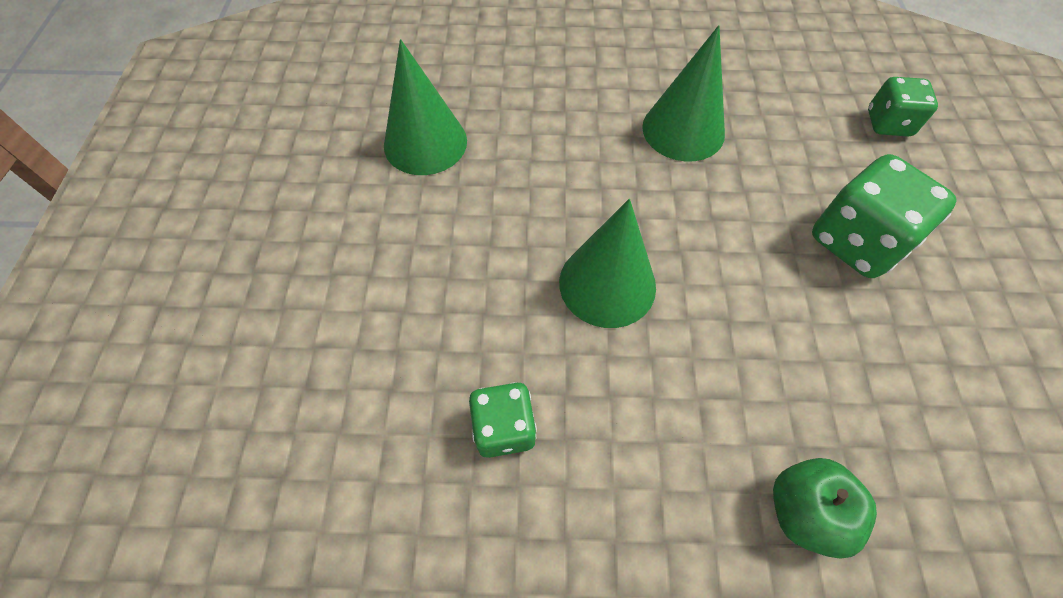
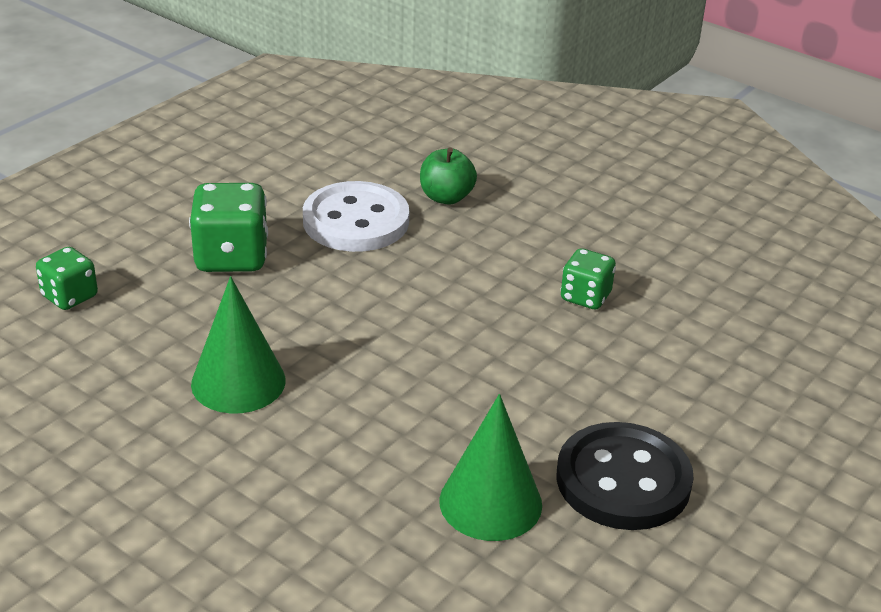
camera: 145 degrees left, 25 degrees down
green cone [559,199,656,328] -> none
none -> white button [303,181,409,252]
none -> black button [556,422,694,530]

